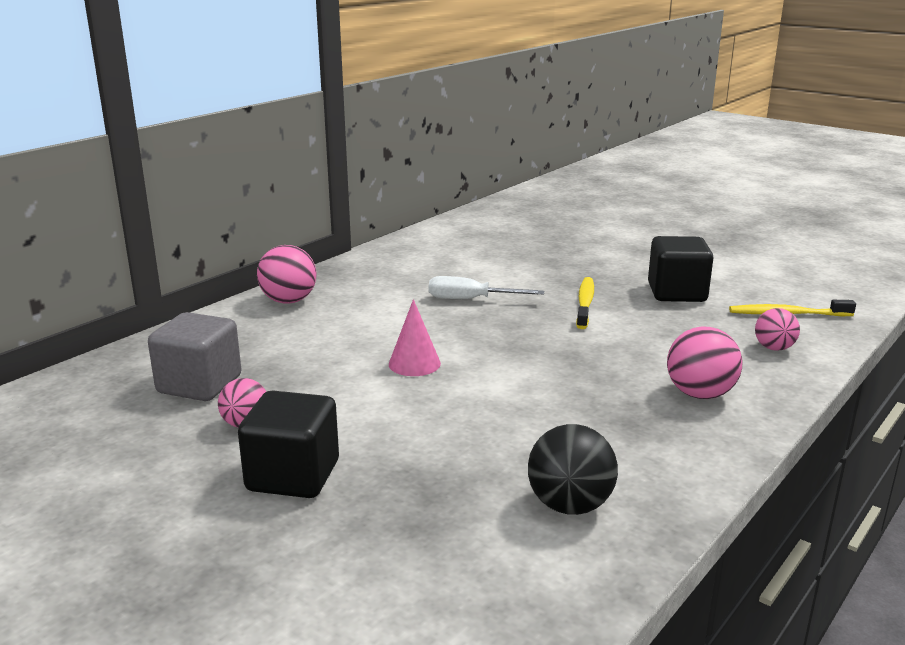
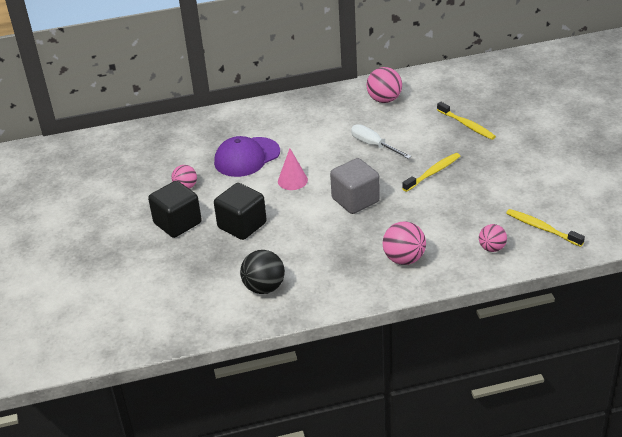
camera: 40 degrees right, 15 degrees up
grey cube [148,312,241,401] -> grey cube moved to [330,158,380,214]
pink ball [257,245,317,304] -> pink ball moved to [366,67,402,103]
black cube [648,236,714,302] -> black cube moved to [214,183,267,240]
none -> purple cap [214,136,280,177]
none -> yellow toothbrush [437,102,496,140]

